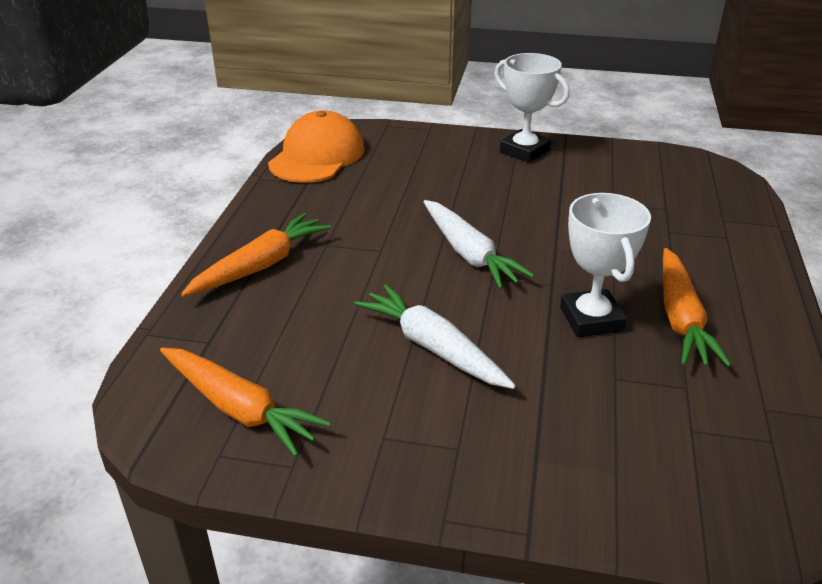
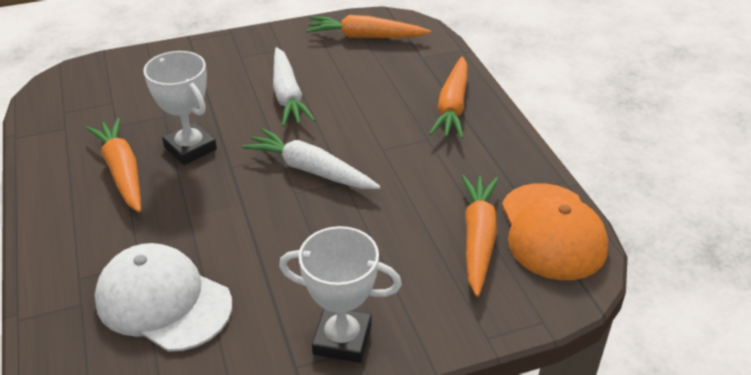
camera: 150 degrees right, 5 degrees up
white carrot [354,284,516,389] -> white carrot turned 60 degrees clockwise [273,47,316,126]
none -> white cap [95,243,232,352]
none -> orange carrot [461,175,498,297]

